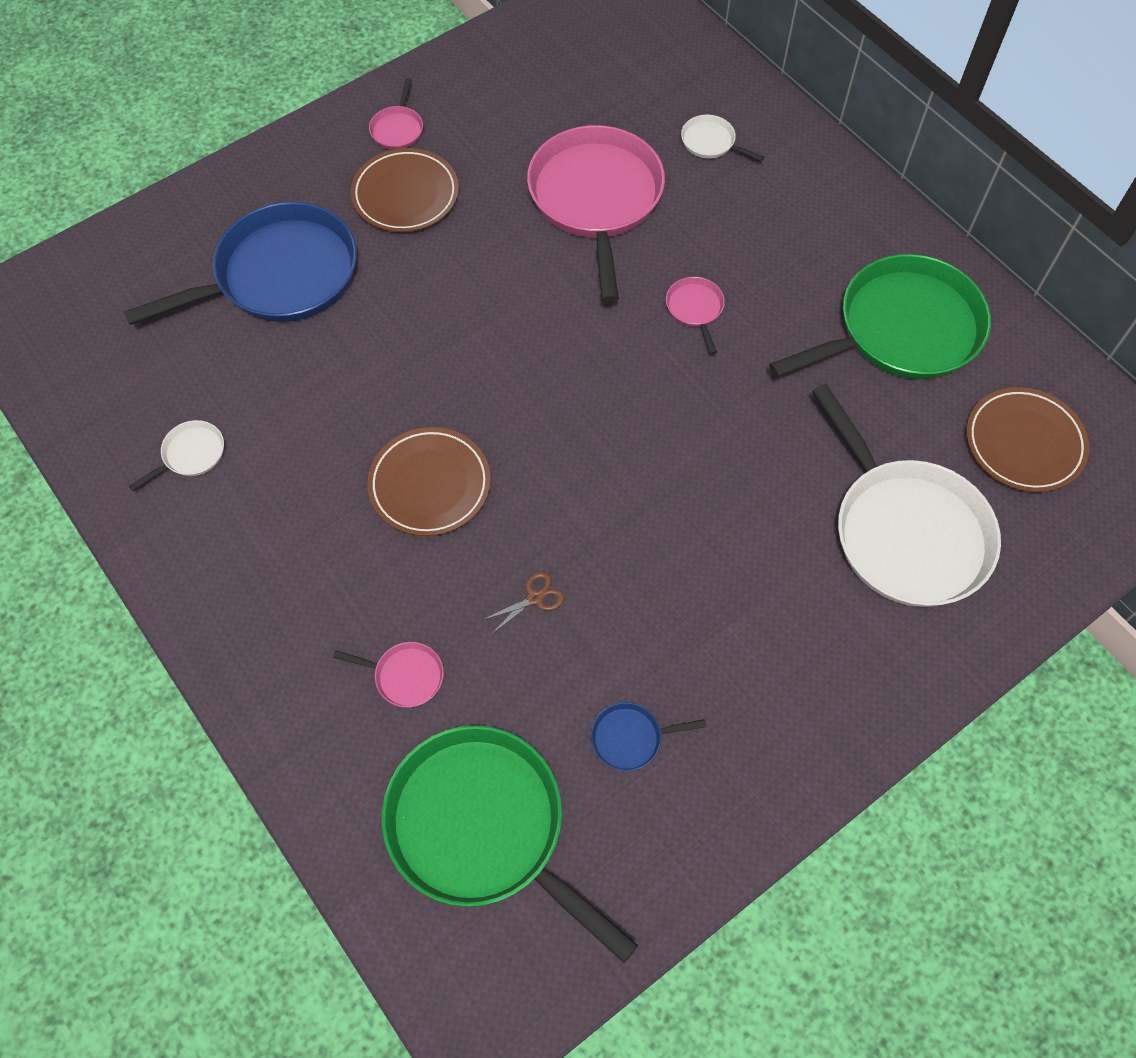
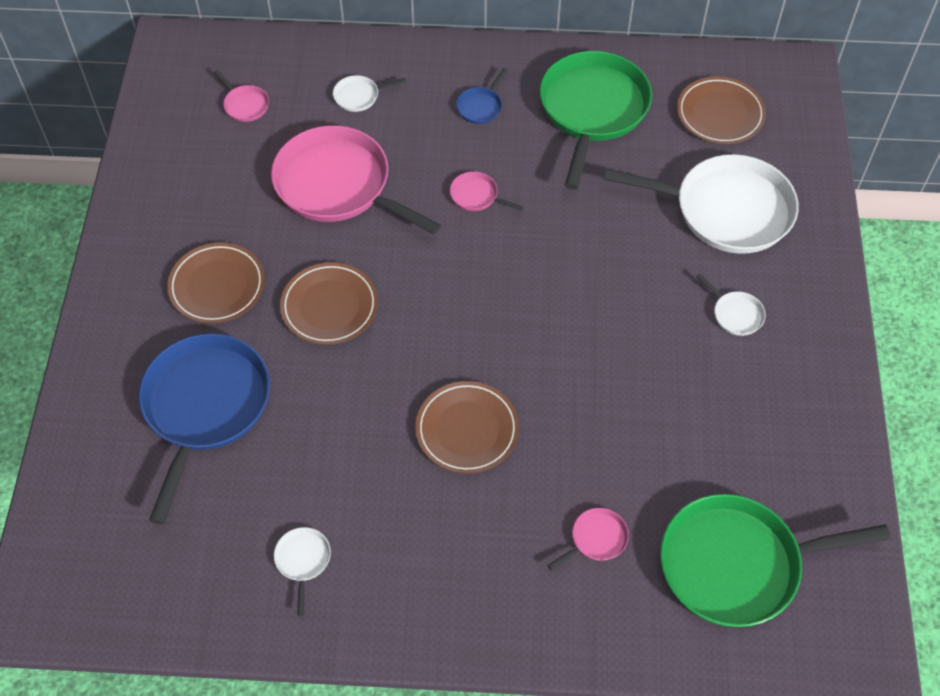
camera: 50 degrees left, 5 degrees down
pink pan [369,78,423,150] -> pink pan moved to [214,70,269,122]
brown scissors [483,572,565,634] -> none
blue pan [591,702,706,771] -> blue pan moved to [456,68,508,124]
none -> brown plate [280,262,378,345]
none -> white pan [696,274,766,336]

